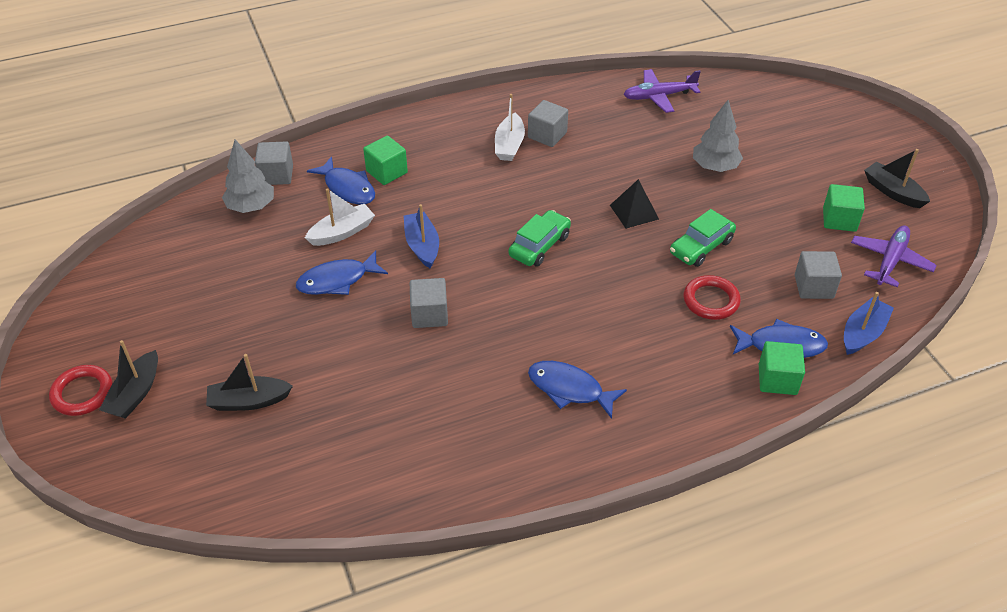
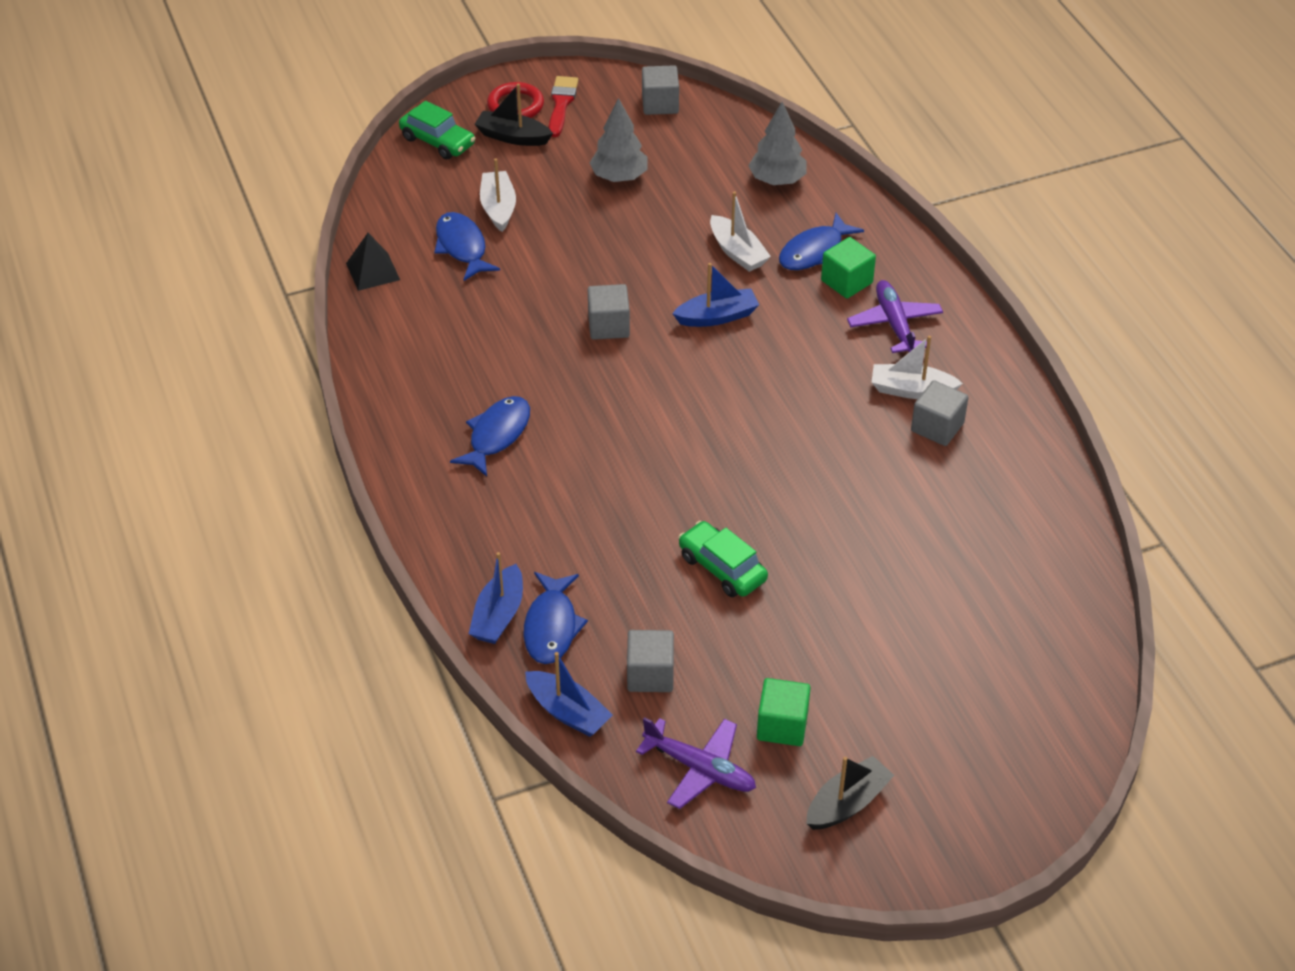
camera: 90 degrees right, 0 degrees up
black boat [206,354,293,411] -> white boat [480,158,516,232]
grey cube [255,141,293,185] -> grey cube moved to [642,65,679,115]
blue fish [296,250,388,295] -> blue fish moved to [434,212,500,281]
green car [508,210,571,267] -> green car moved to [399,101,476,159]
black pyramid [610,179,659,229] -> black pyramid moved to [346,233,400,291]
purple plane [623,69,701,113] -> purple plane moved to [847,280,943,353]
red ring [683,275,741,320] -> none
grey tree [693,100,743,172] -> grey tree moved to [590,98,648,182]
green cube [759,341,805,395] -> blue boat [469,552,523,644]
none -> red brush [549,76,578,137]

